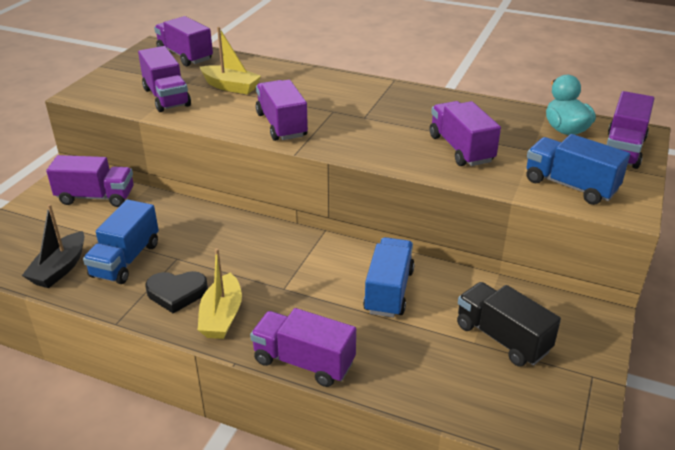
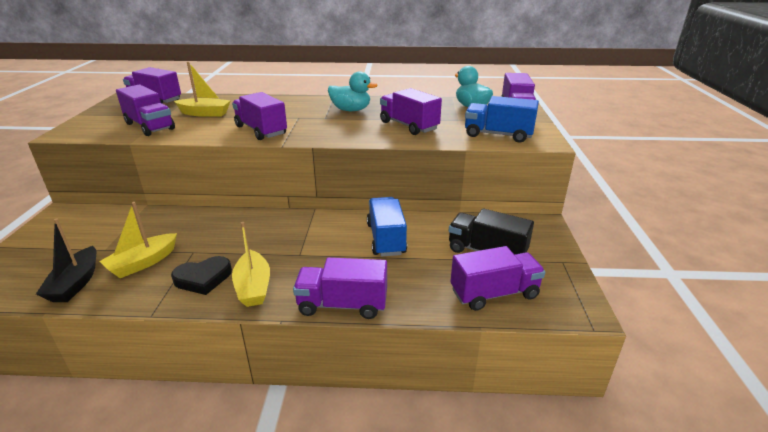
camera: 20 degrees left, 5 degrees down
purple truck [46,155,134,207] -> purple truck moved to [450,246,545,311]
blue truck [83,199,159,284] -> yellow boat [99,202,177,278]
none -> turquoise duck [328,71,378,111]

